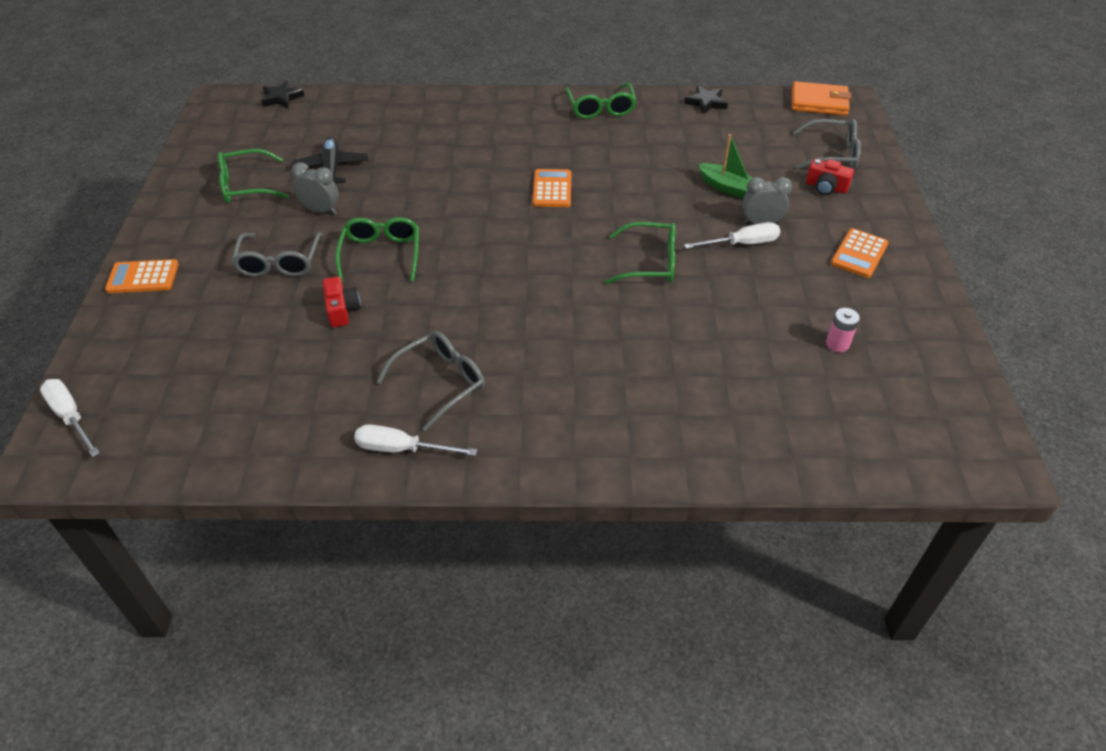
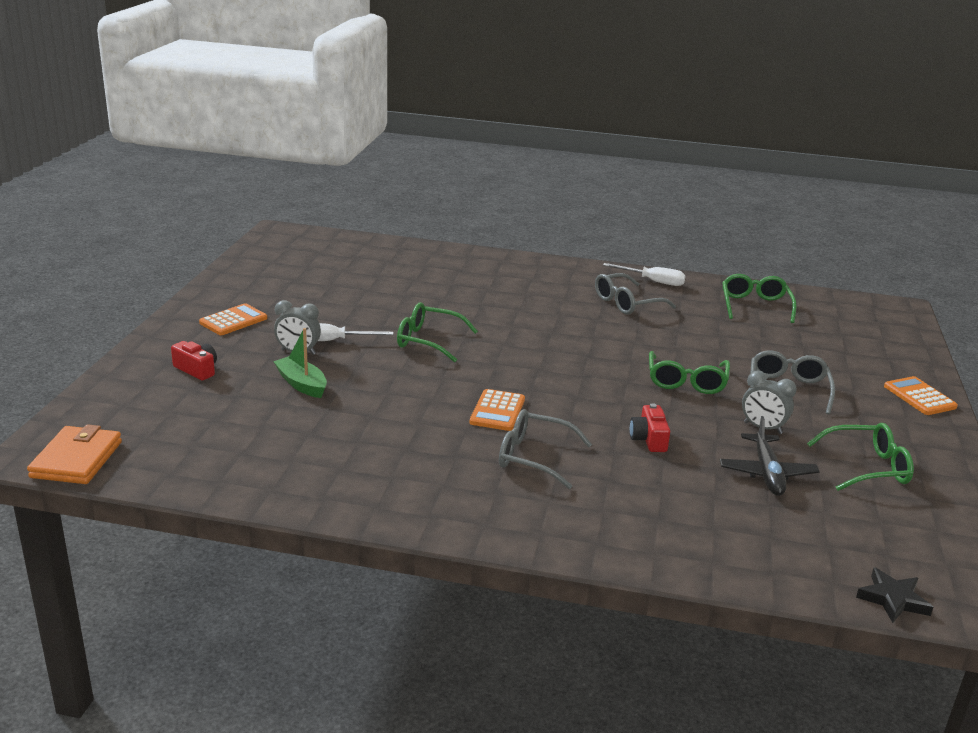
camera: 170 degrees left, 20 degrees down
white screwdriver [40,379,100,457] -> none
orange calculator [105,259,179,293] -> orange calculator turned 120 degrees counterclockwise [884,376,958,415]
red camera [322,277,361,327] -> red camera moved to [629,403,670,452]
green glasses [565,82,636,119] -> green glasses moved to [722,274,797,323]
black star [684,86,728,115] -> none
orange wallet [792,81,851,116] -> orange wallet turned 75 degrees clockwise [27,424,122,484]
grey glasses [793,119,861,169] -> grey glasses moved to [499,409,592,489]
pink battery [826,308,860,352] -> none

